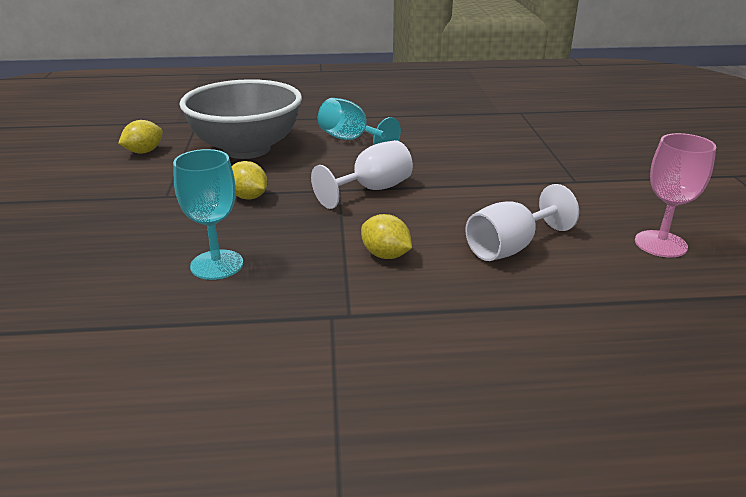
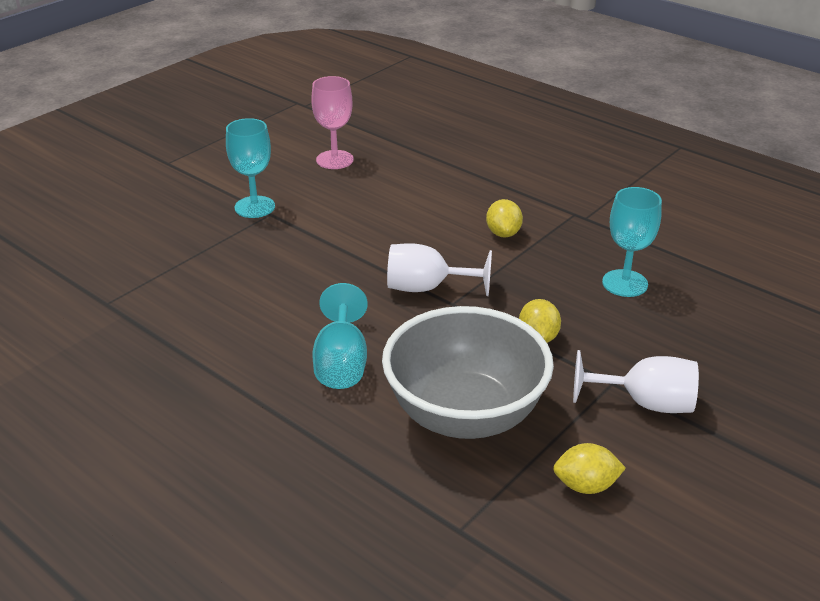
camera: 135 degrees left, 5 degrees up
white goblet [465,184,579,261] -> white goblet moved to [573,350,699,413]
none -> turquoise goblet [226,118,275,218]

